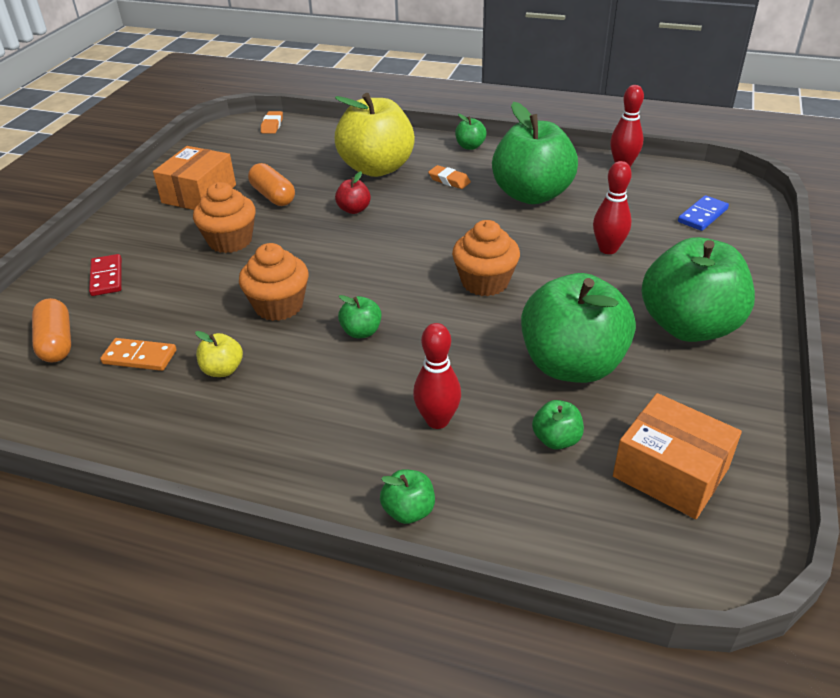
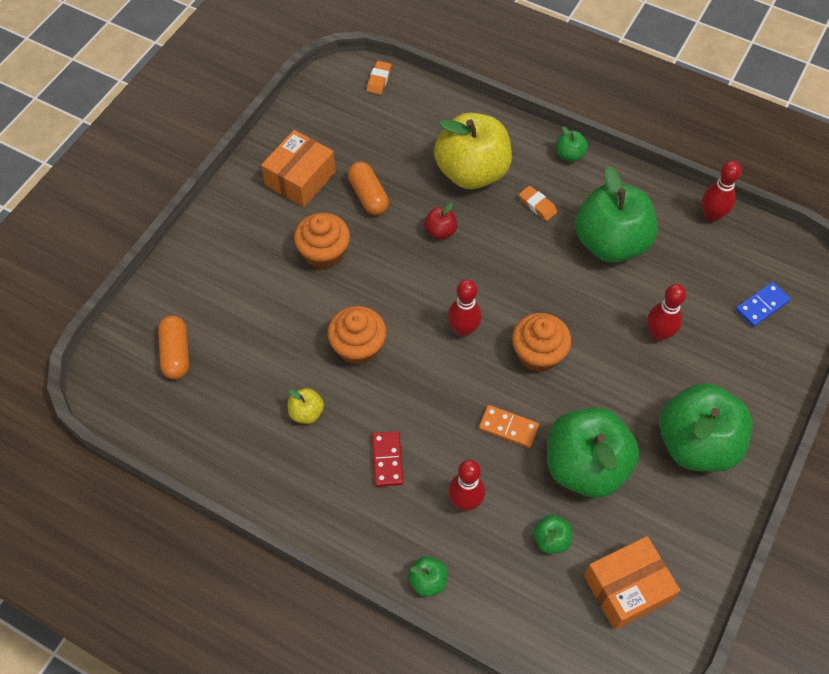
camera: 10 degrees right, 20 degrees up
red domino [89,254,122,296] -> red domino moved to [372,431,403,487]
orange domino [100,338,177,371] -> orange domino moved to [479,405,539,448]
green apple [338,295,382,338] -> none
orange box [613,393,742,519] -> orange box turned 75 degrees counterclockwise [584,536,680,630]
none -> red bowling pin [448,279,482,337]

